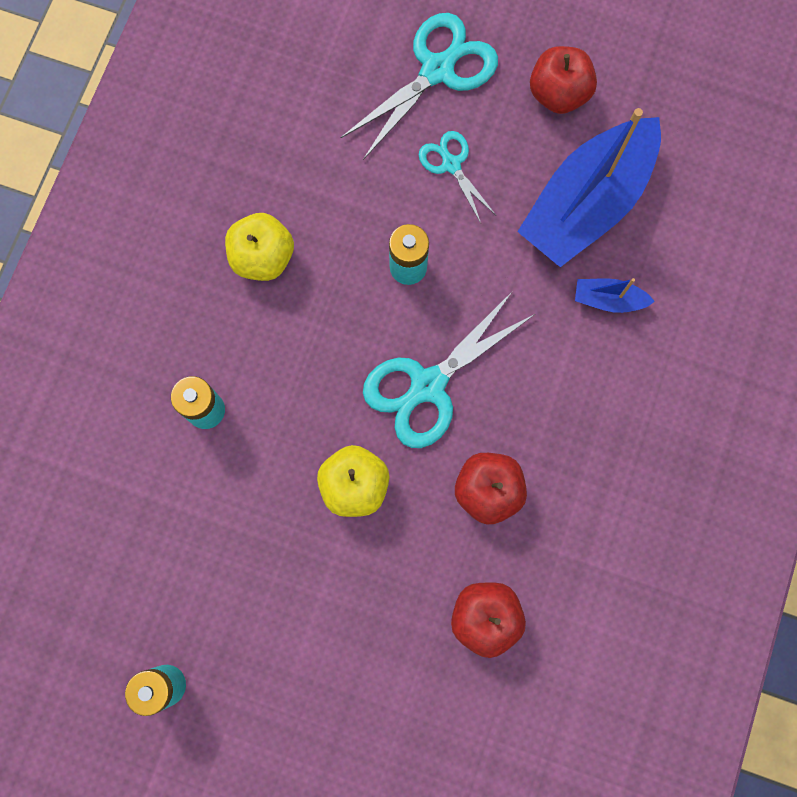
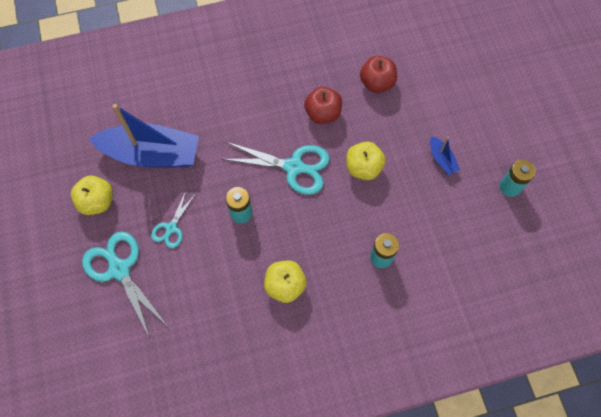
camera: 125 degrees left, 10 degrees down
turquoise scissors [340,13,498,160] -> turquoise scissors turned 45 degrees clockwise [82,231,166,338]
red apple [530,46,597,114] -> yellow apple [71,176,113,215]
blue boat [575,278,655,313] -> blue boat moved to [430,136,460,175]

